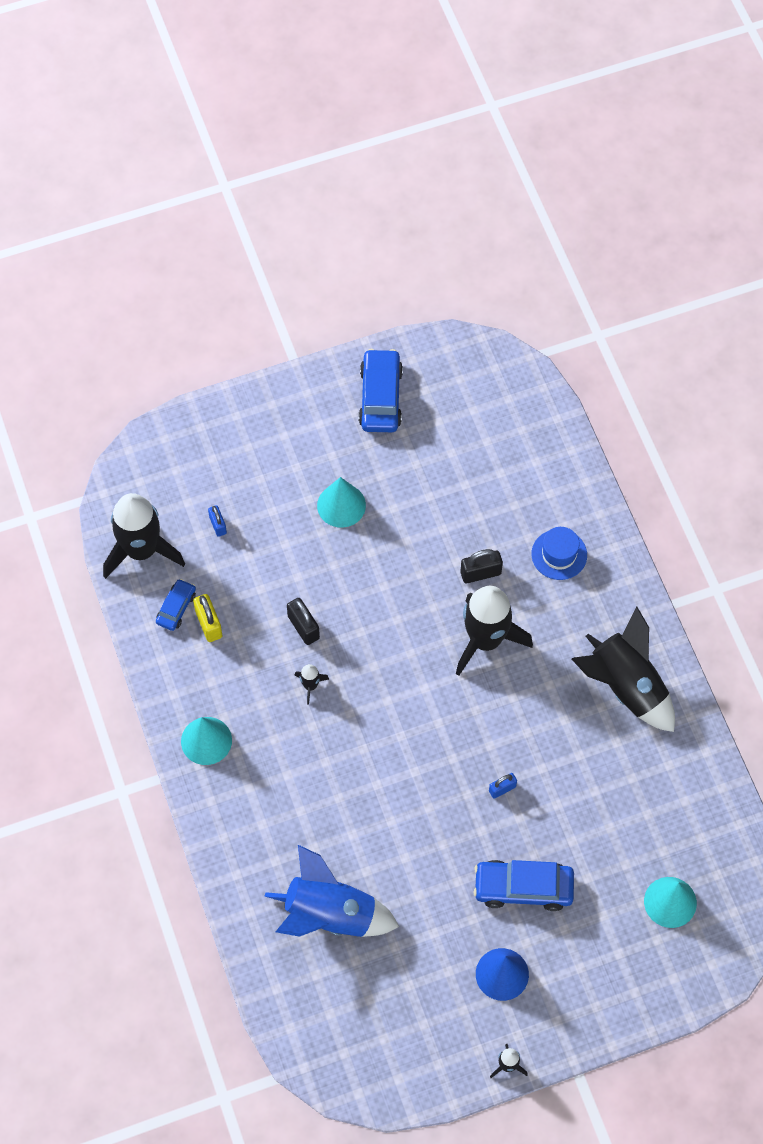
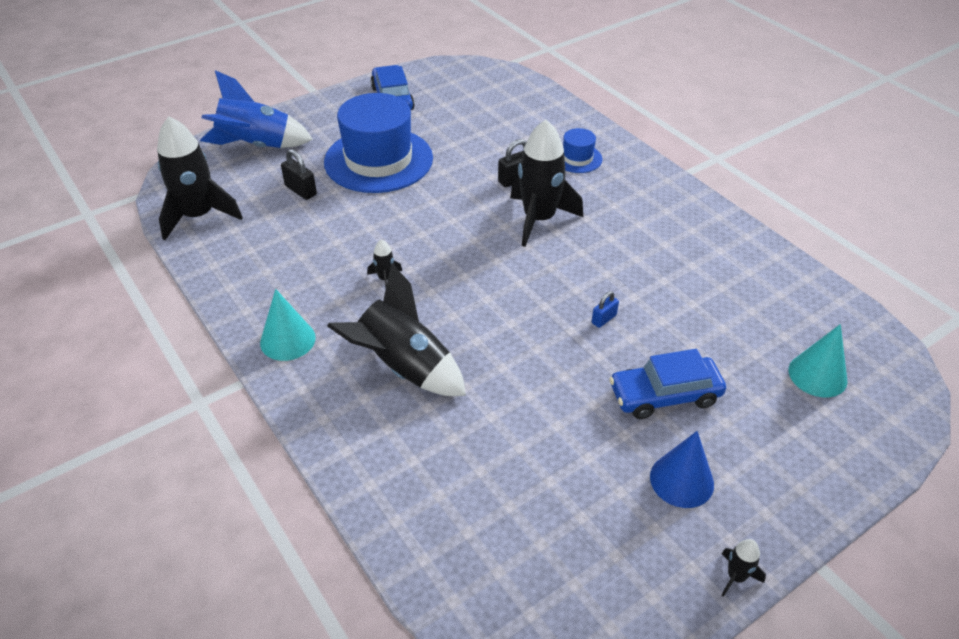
camera: 15 degrees left, 20 degrees down
blue car [156,579,196,631] -> none
yellow padlock [193,594,222,642] -> none
blue padlock [208,505,227,537] -> none
blue rocket [265,845,399,937] -> blue rocket moved to [200,70,313,148]
black padlock [287,598,320,645] -> black padlock moved to [281,149,317,200]
turquoise cone [317,477,366,528] -> blue hat [324,93,433,193]
black rocket [572,607,675,732] -> black rocket moved to [327,263,466,396]

